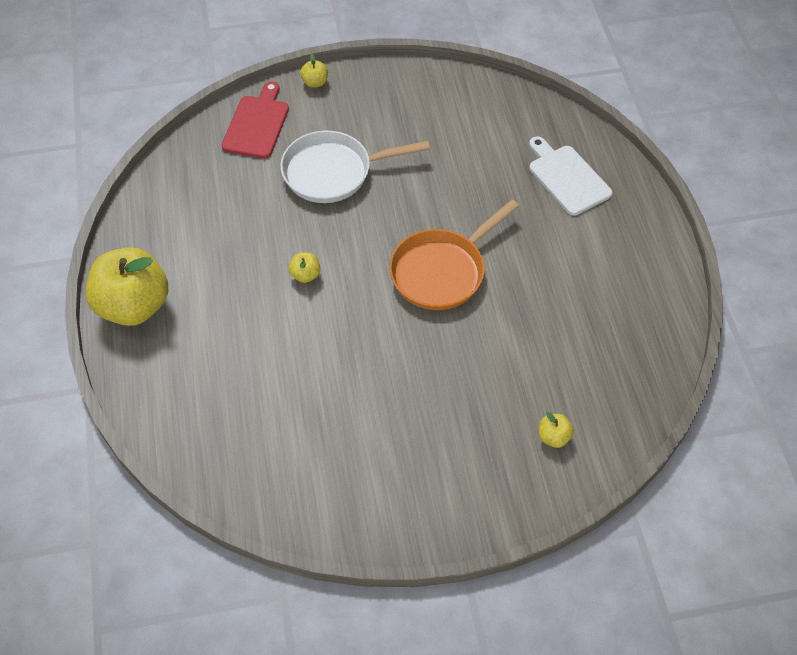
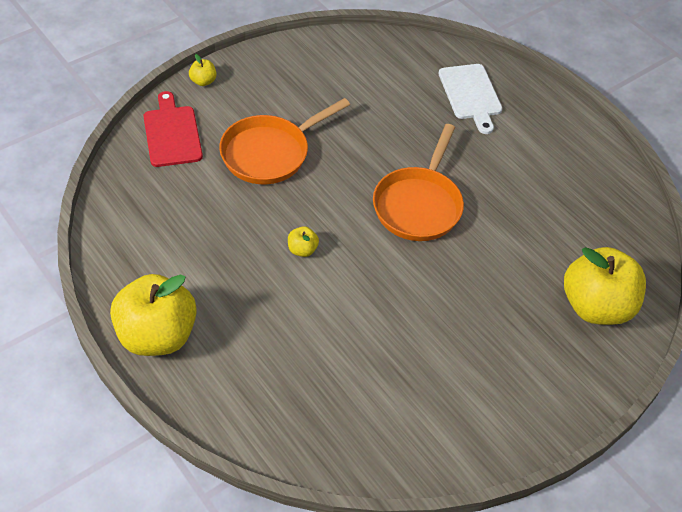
camera: 30 degrees left, 5 degrees down
white pan [280,131,430,203] -> orange pan [219,98,350,184]
white cutting board [529,137,612,216] -> white cutting board turned 135 degrees counterclockwise [439,64,502,134]
yellow apple [539,412,574,448] -> yellow apple [564,247,646,325], size x2.46

